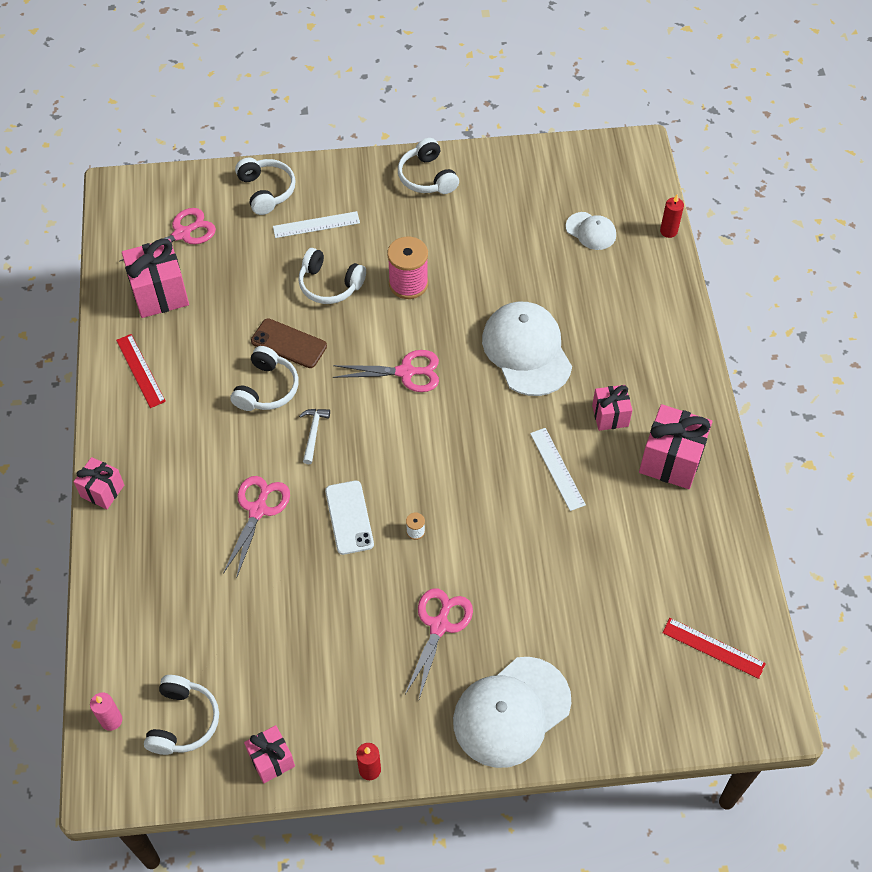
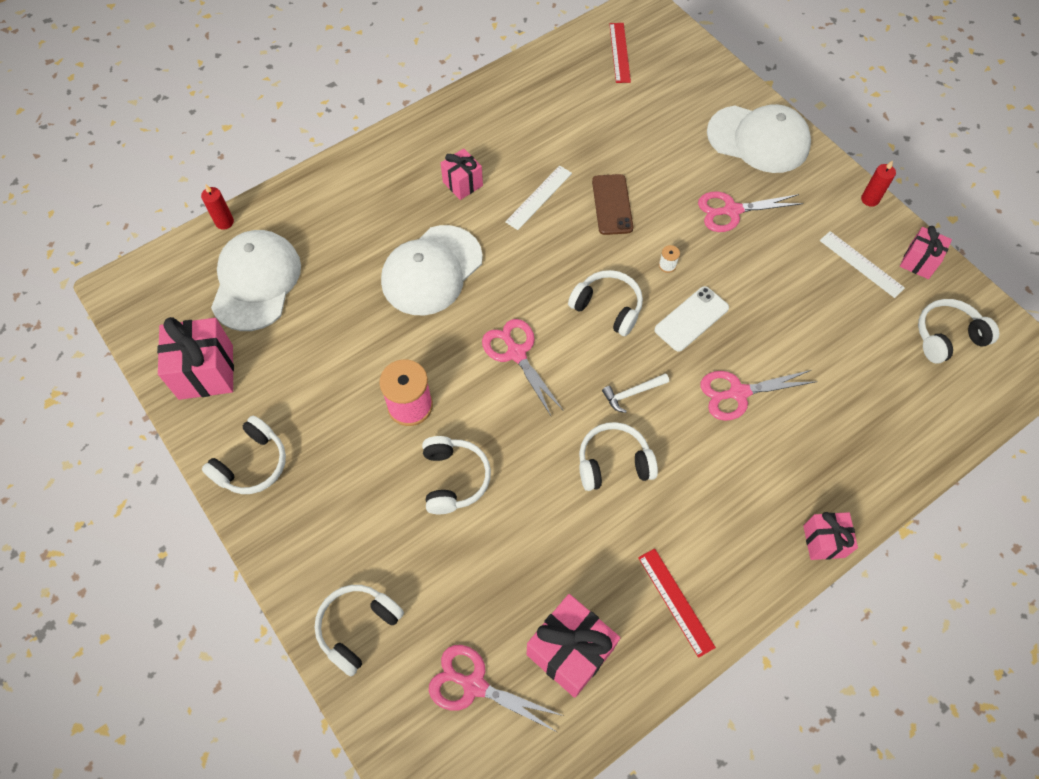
camera: 120 degrees left, 5 degrees up
pink candle [90,692,122,731] -> none
red ruler [116,334,166,408] -> red ruler turned 60 degrees counterclockwise [638,548,716,658]
brown phone [251,318,327,368] -> brown phone moved to [592,174,633,235]
white ruler [273,211,360,238] -> white ruler moved to [820,231,905,298]
white cap [566,212,616,250] -> white cap [211,230,301,331], size x1.94
pink gift [639,404,712,489] -> pink gift moved to [157,317,234,400]
none -> white headphones [568,270,643,336]

